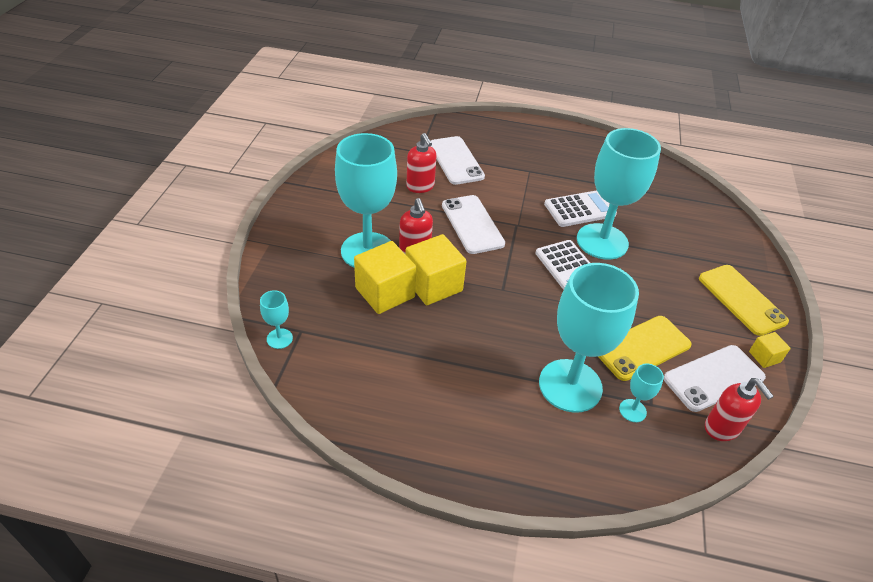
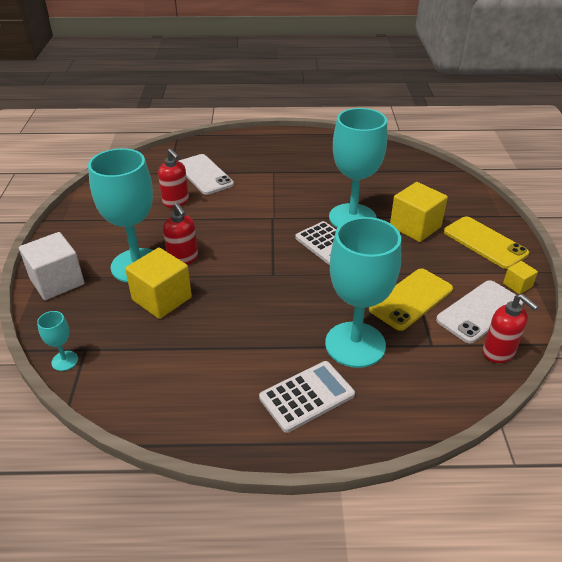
camera: 10 degrees left, 5 degrees down
yellow cube [405,234,467,305] -> yellow cube moved to [390,182,448,242]
white phone [442,195,505,254] -> none
white calculator [544,190,617,227] -> white calculator moved to [259,361,355,433]
turquoise goblet [619,363,664,422] -> none
none -> white cube [19,232,84,300]

